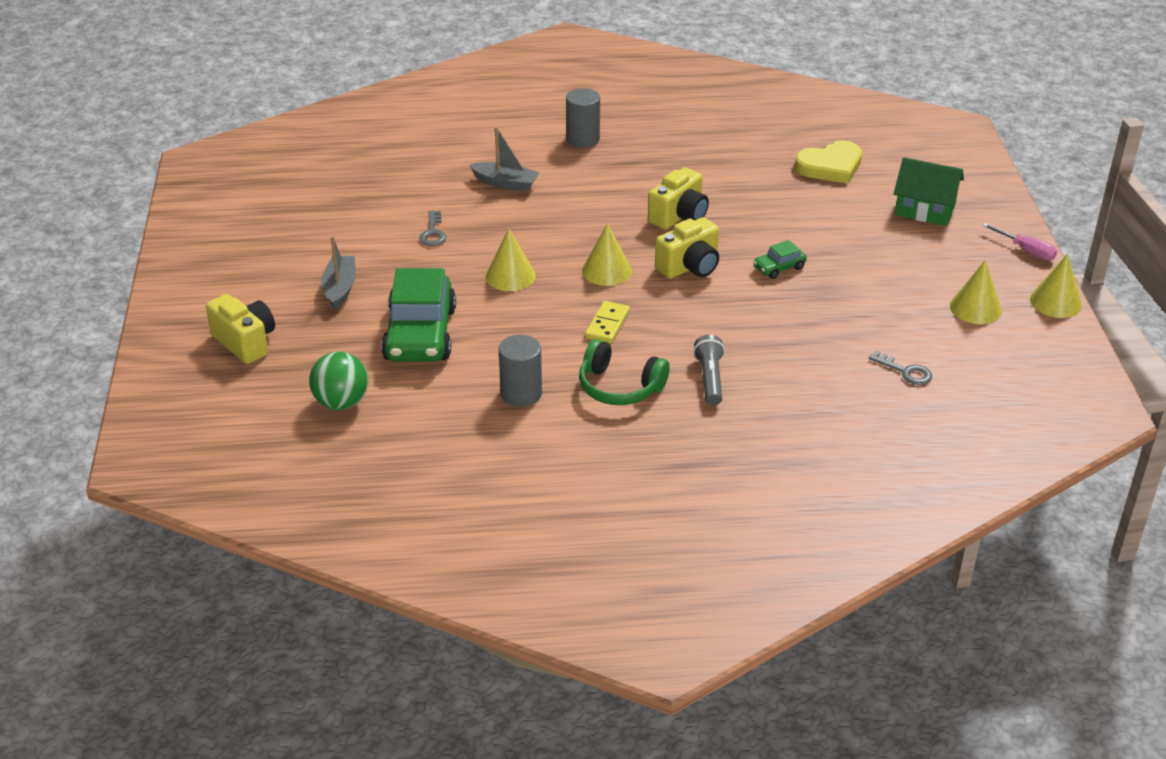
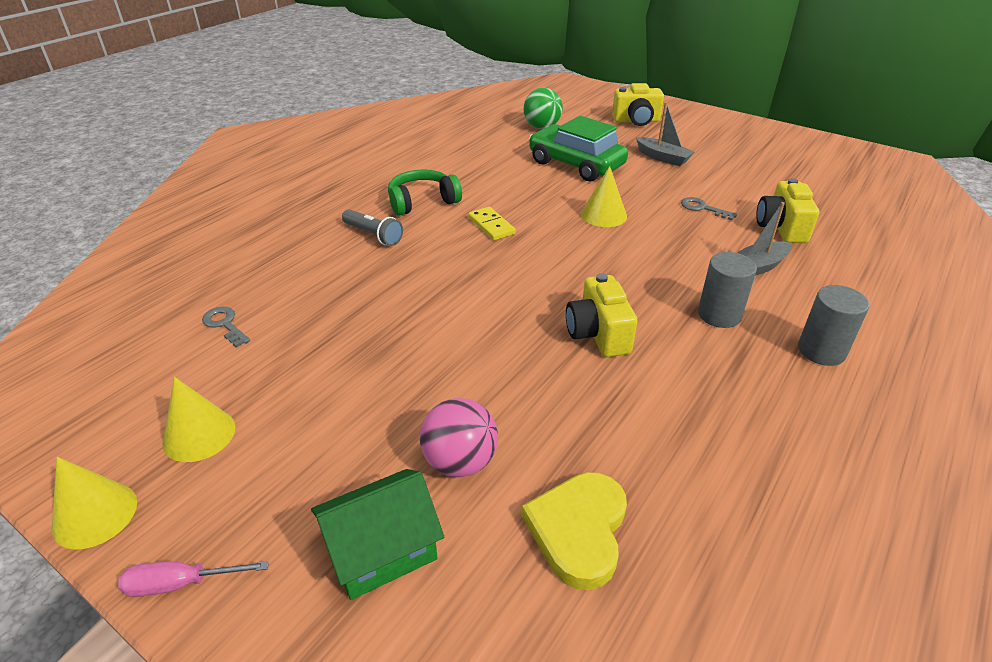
camera: 130 degrees right, 0 degrees up
grey cylinder [499,334,542,407] -> grey cylinder moved to [698,252,757,328]
yellow cone [582,223,632,286] -> none
yellow camera [655,217,719,279] -> yellow camera moved to [756,178,819,243]
green car [753,240,807,279] -> none
grey key [869,351,932,385] -> grey key turned 60 degrees clockwise [202,307,250,347]
none -> pink ball [420,398,498,477]

